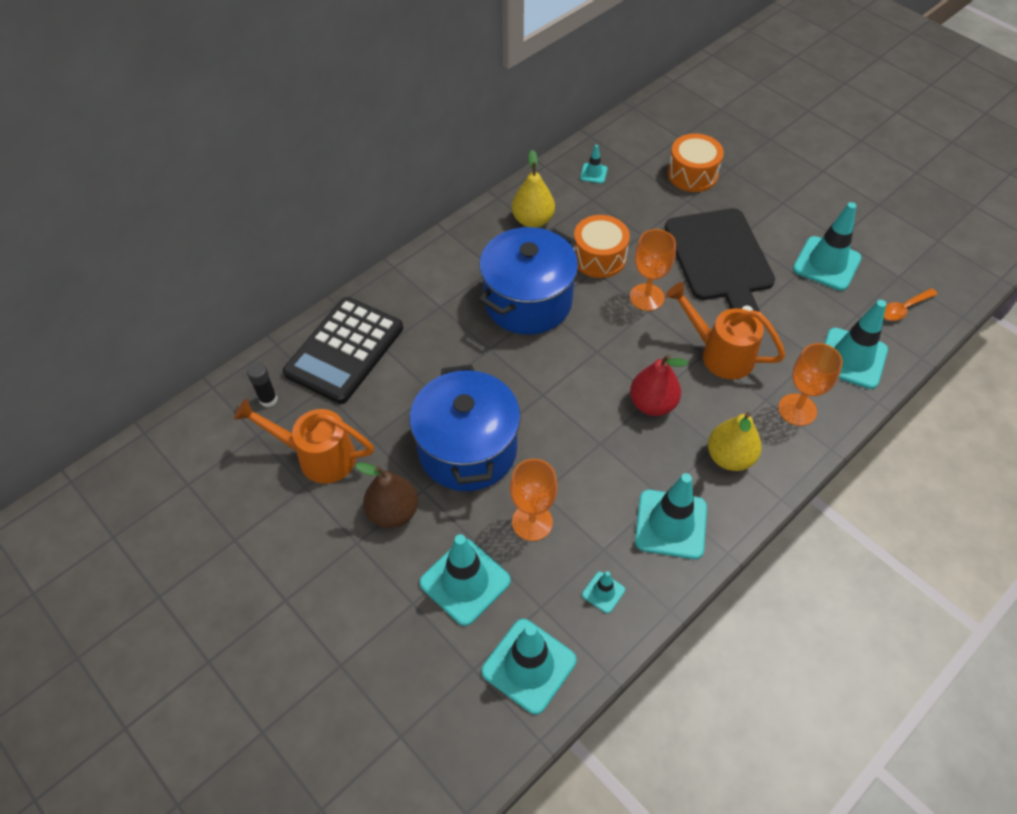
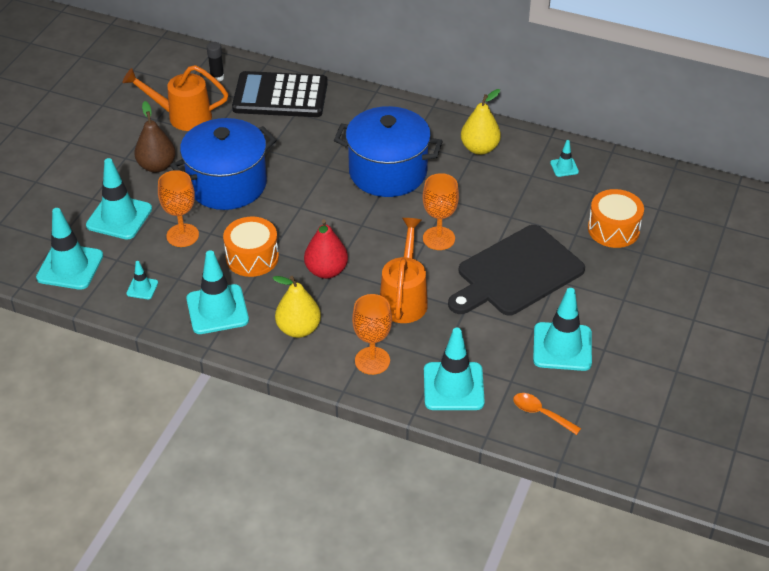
camera: 65 degrees right, 10 degrees down
orange watering can [234,399,374,484] -> orange watering can turned 75 degrees counterclockwise [122,65,228,131]
orange drum [573,215,630,278] -> orange drum moved to [223,216,279,277]

